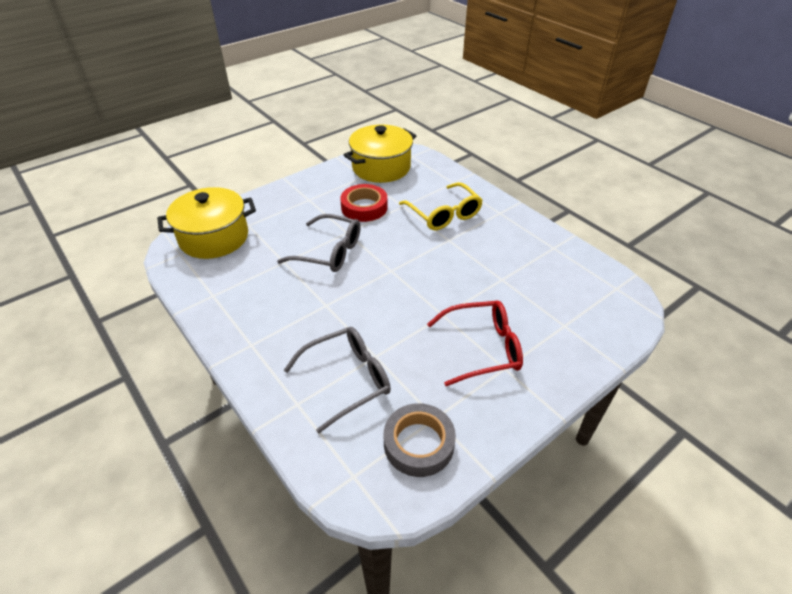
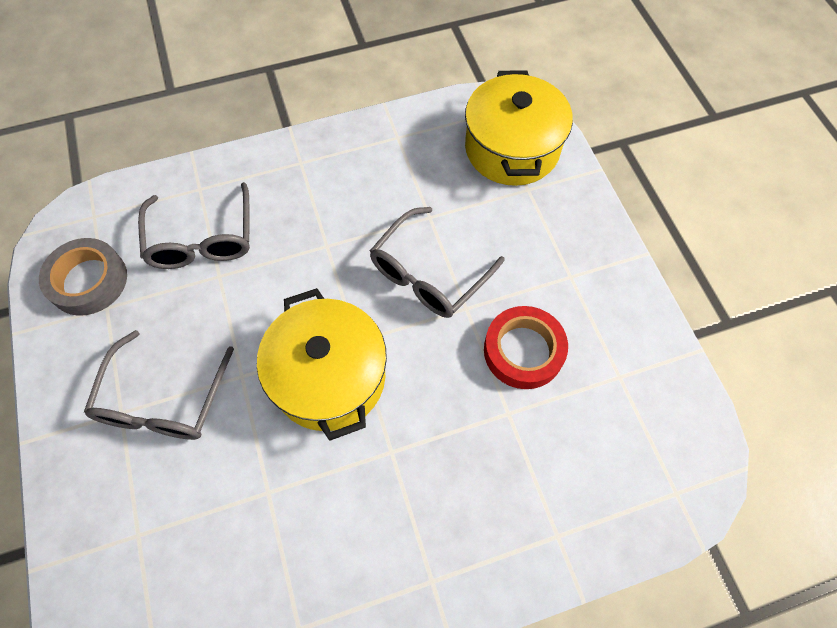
camera: 110 degrees right, 20 degrees up
yellow pot [344,125,416,183] -> yellow pot moved to [257,288,387,441]
yellow glasses [399,182,483,230] -> none
red glasses [427,300,523,386] -> grey glasses [84,330,234,440]

